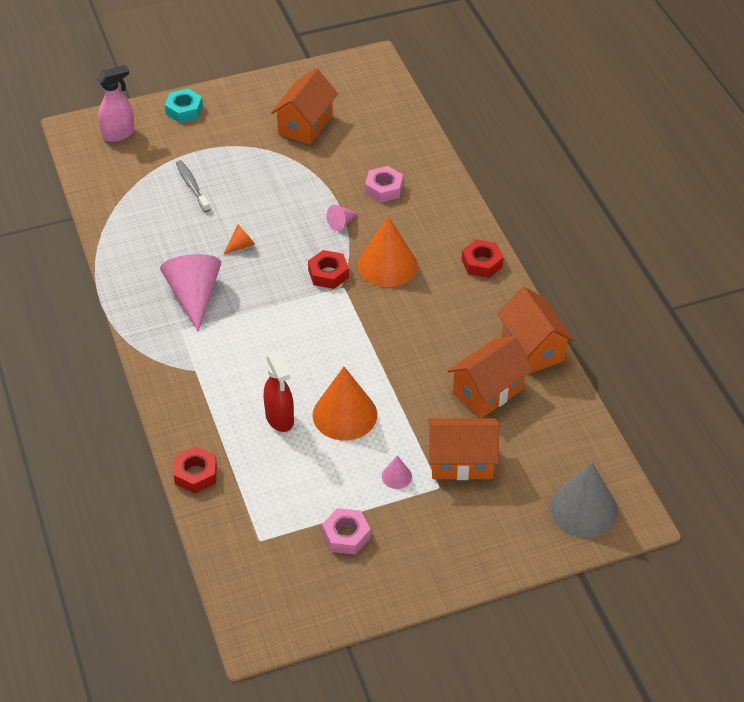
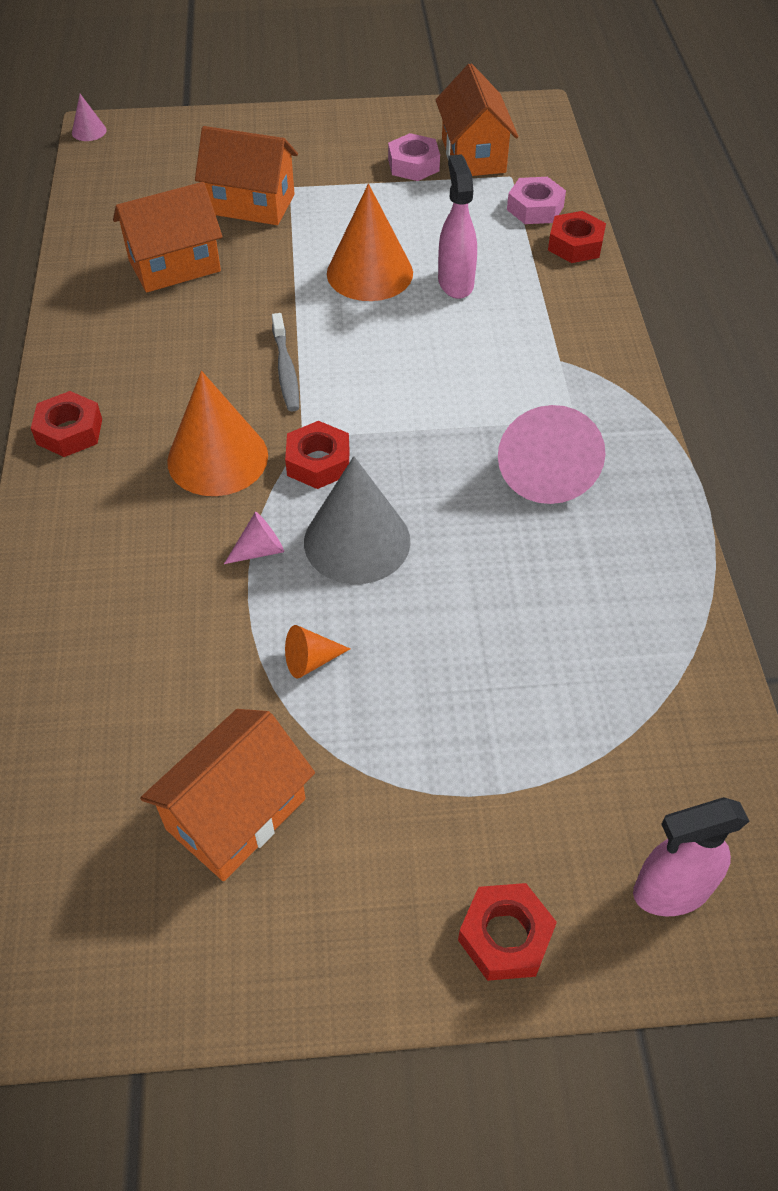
camera: 165 degrees left, 5 degrees up
turquoise nut [165,89,203,123] -> red nut [458,883,557,981]
grey toothbrush [176,160,210,212] -> grey toothbrush moved to [272,313,299,411]
orange cone [224,225,255,254] -> orange cone moved to [285,625,350,679]
red spray bottle [264,352,294,432] -> pink spray bottle [438,154,477,299]
pink nut [365,166,403,203] -> pink nut moved to [507,177,566,224]
pink cone [382,456,412,489] -> pink cone moved to [72,94,107,141]
orange house [497,287,574,374] -> orange house moved to [436,63,518,176]
grey cone [550,462,618,538] -> grey cone moved to [304,456,410,584]

